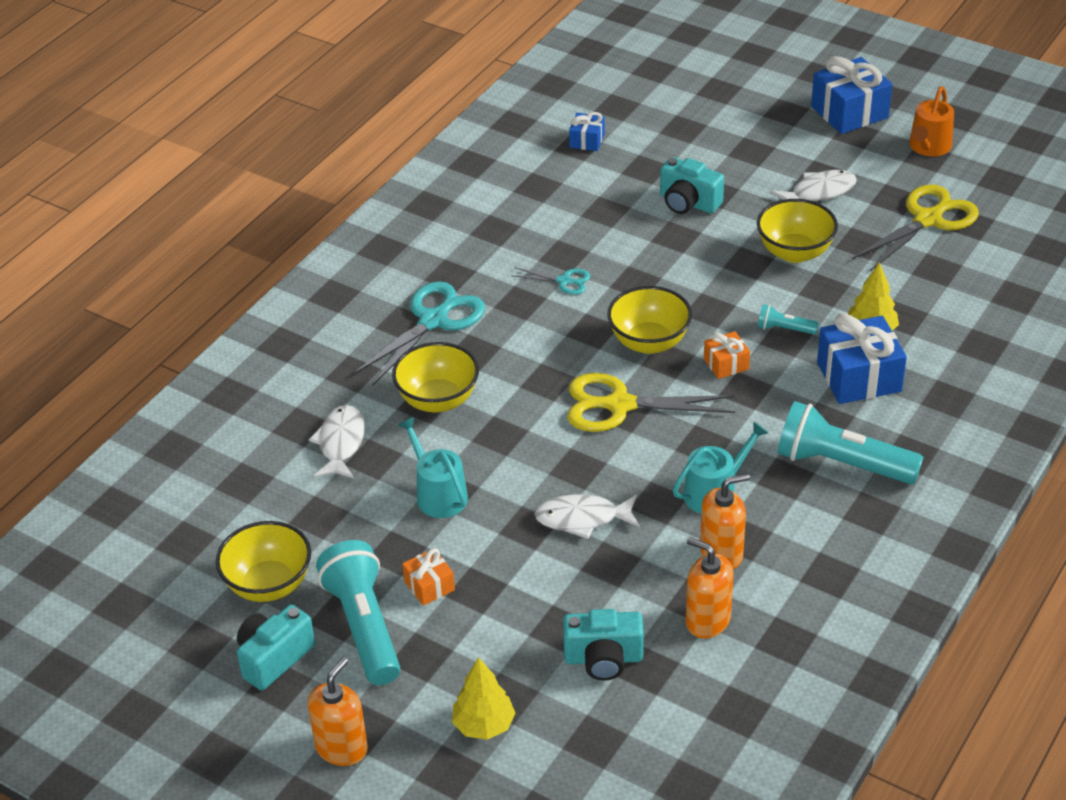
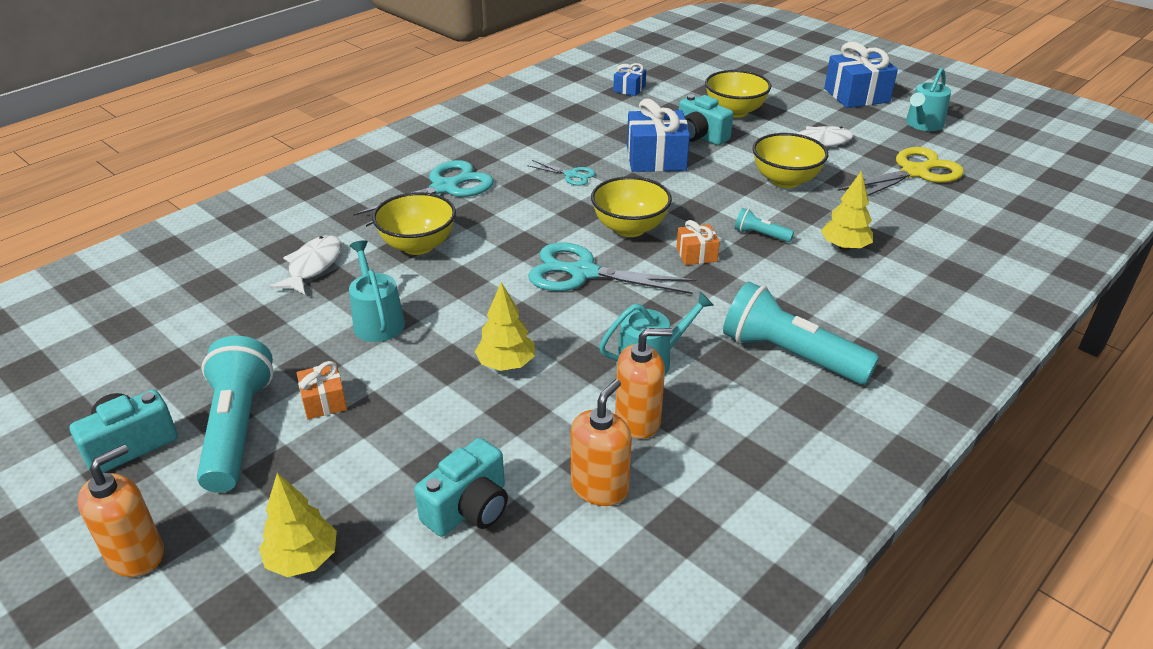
camera: 10 degrees right, 5 degrees down
yellow bowl [216,521,311,602] -> yellow bowl moved to [705,70,771,118]
white fish [534,494,640,539] -> yellow tree [475,282,535,371]
turquoise camera [563,609,644,681] -> turquoise camera turned 60 degrees counterclockwise [414,438,508,537]
yellow scissors [567,373,735,432] -> turquoise scissors [528,242,696,294]
orange soap dispenser [686,537,734,638] -> orange soap dispenser turned 75 degrees clockwise [571,379,632,506]
blue gift [817,313,907,404] -> blue gift moved to [627,98,690,172]
orange watering can [909,86,954,156] -> turquoise watering can [906,68,951,131]

